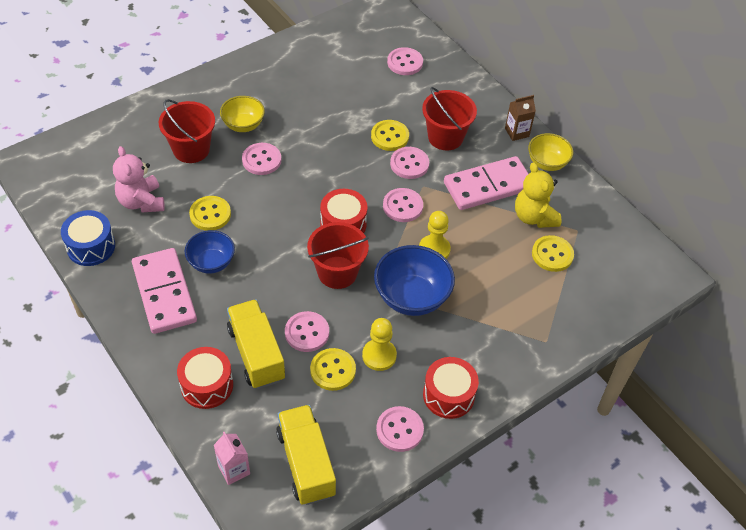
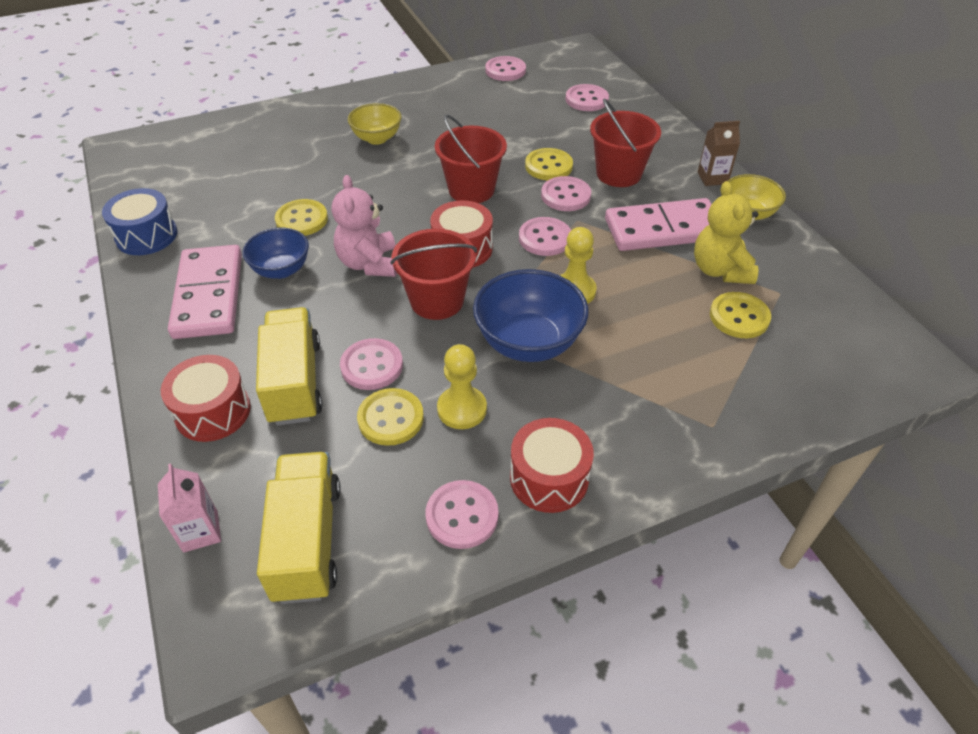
camera: 15 degrees right, 5 degrees down
pink teddy bear [113,146,165,213] -> pink teddy bear moved to [332,175,397,277]
red bucket [159,99,215,163] -> red bucket moved to [435,115,507,203]
pink button [242,143,281,175] -> pink button moved to [485,56,526,81]

